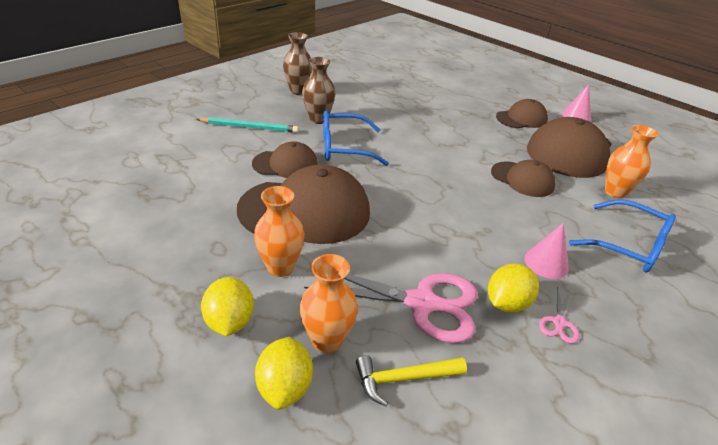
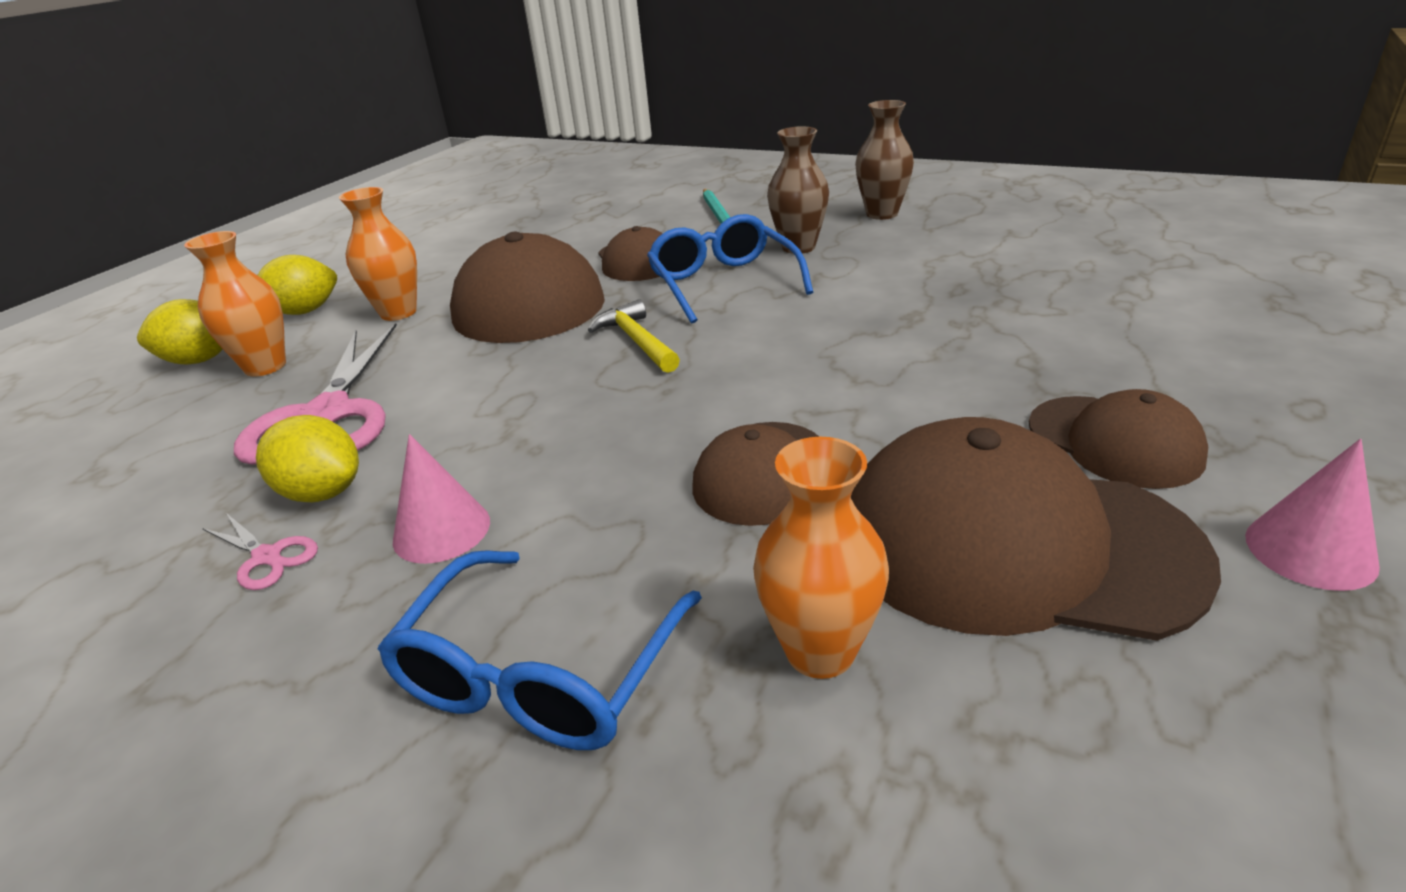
camera: 80 degrees right, 5 degrees down
yellow hammer [356,355,467,406] -> yellow hammer moved to [588,299,680,373]
pink scissors [539,285,580,343] -> pink scissors turned 150 degrees counterclockwise [202,513,318,590]

